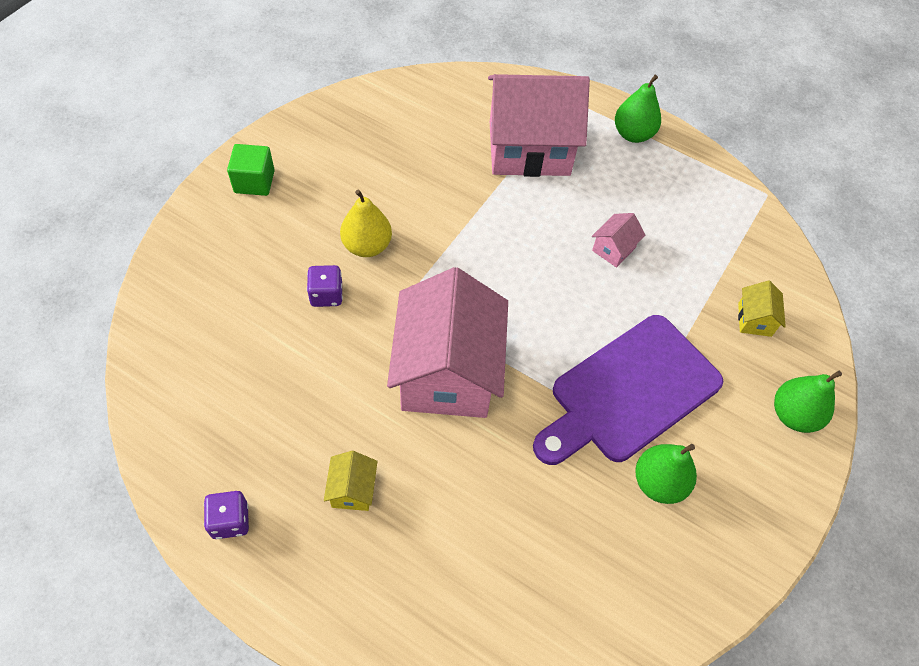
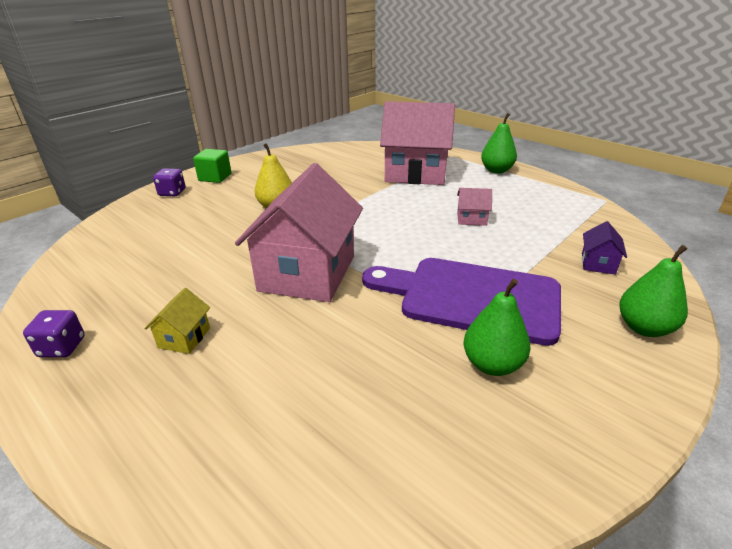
camera: 15 degrees right, 25 degrees down
purple dice [307,265,343,307] -> purple dice moved to [153,168,186,196]
purple cutting board [533,315,723,465] -> purple cutting board turned 45 degrees clockwise [362,258,561,346]
pink house [592,213,645,268] -> pink house turned 45 degrees clockwise [457,188,492,226]
yellow house [738,280,786,337] -> purple house [582,221,627,275]

